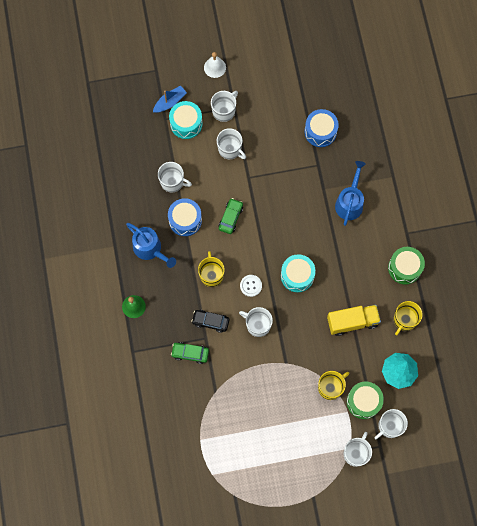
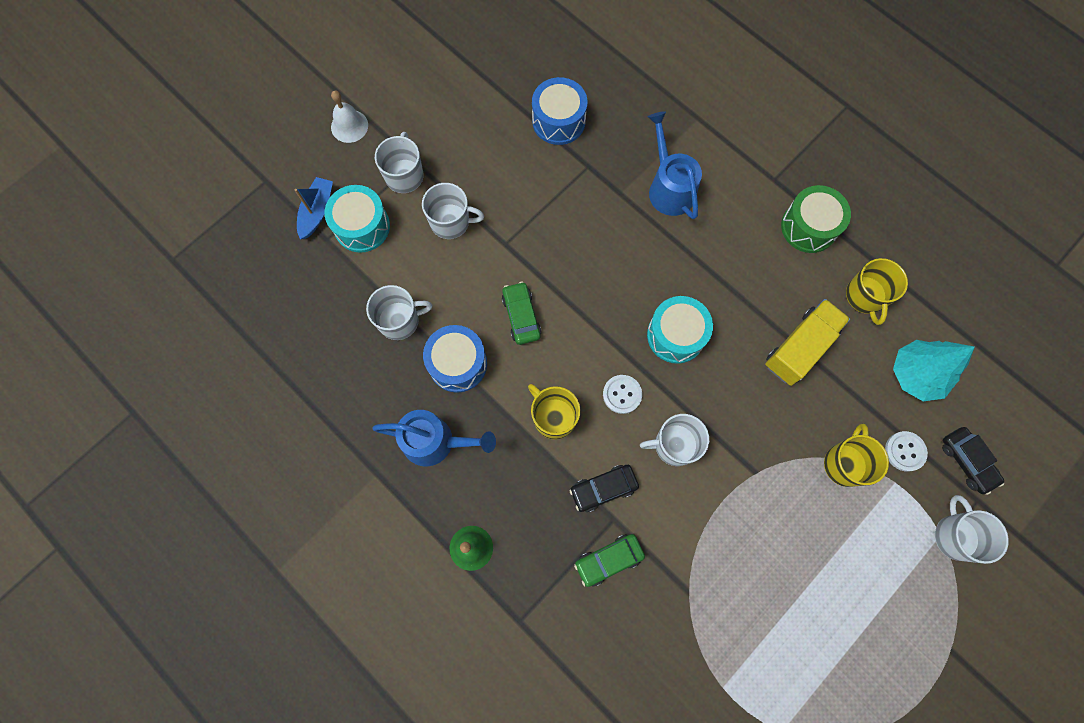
camera: 35 degrees left, 0 degrees up
green drum [347,381,384,419] -> white button [885,431,928,472]
white mug [374,409,408,439] -> black car [942,427,1004,495]

